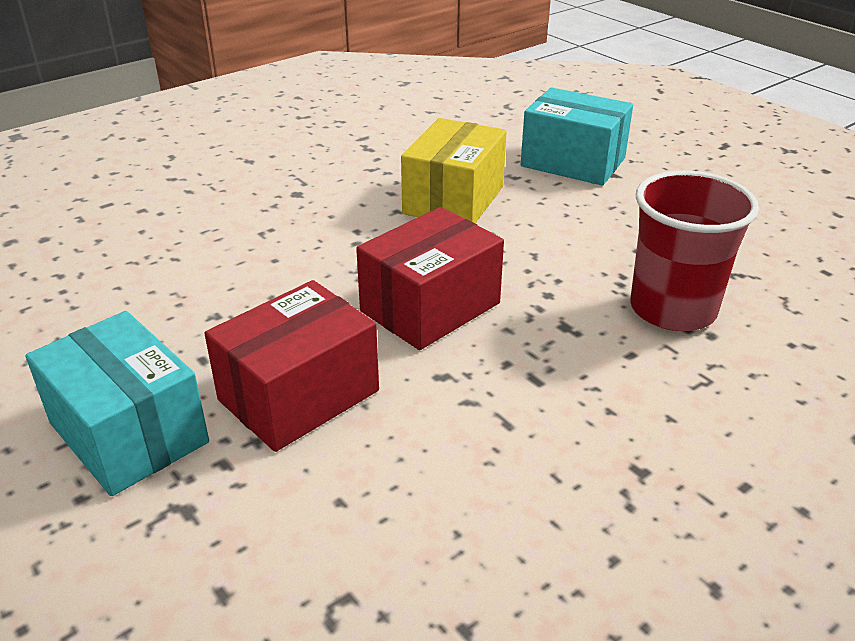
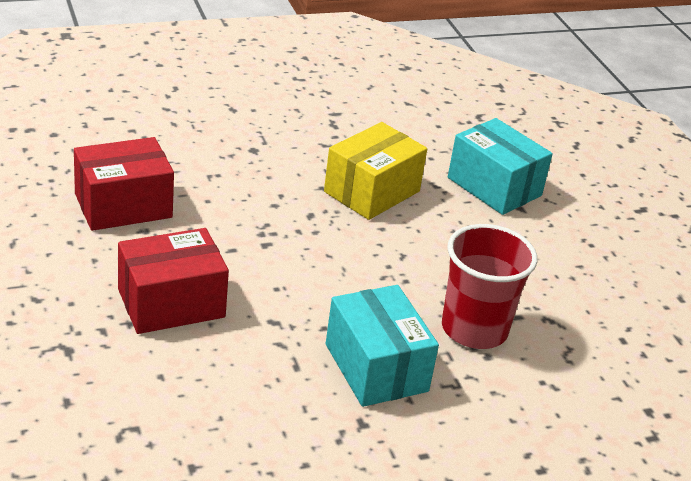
camera: 15 degrees right, 0 degrees up
turquoise box [26,311,209,496] -> turquoise box moved to [326,285,439,407]
red box [356,207,504,350] -> red box moved to [74,137,174,231]

